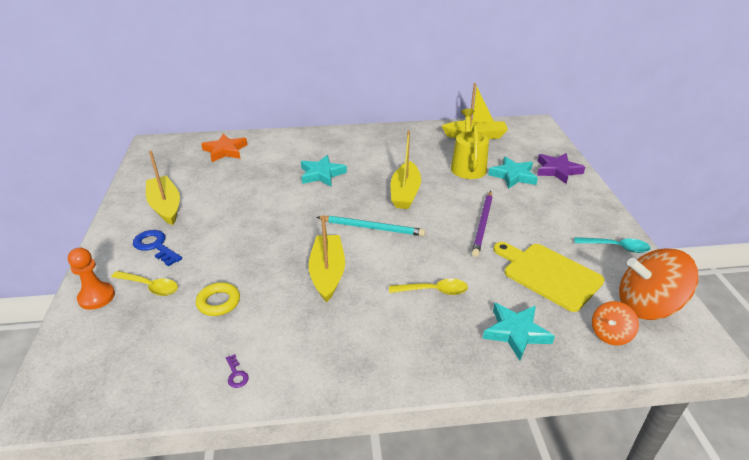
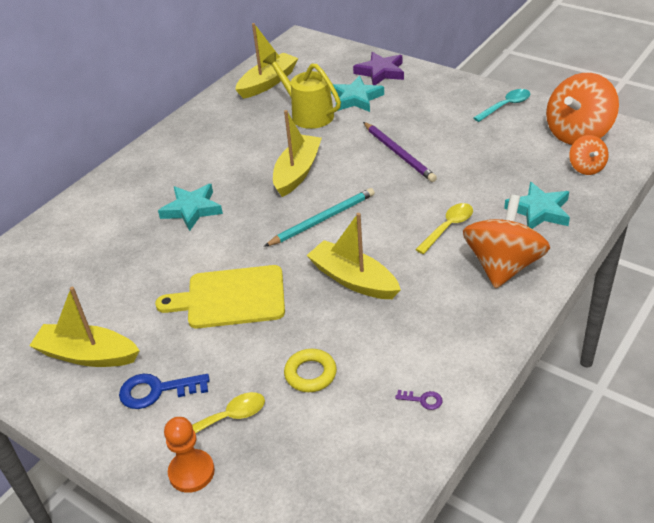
camera: 45 degrees left, 5 degrees up
orange star [201,133,248,162] -> none
yellow boat [391,130,421,209] -> yellow boat turned 120 degrees counterclockwise [273,110,322,197]
yellow cutting board [494,242,604,312] -> yellow cutting board moved to [155,265,285,328]
none -> orange spinning top [463,195,550,288]

